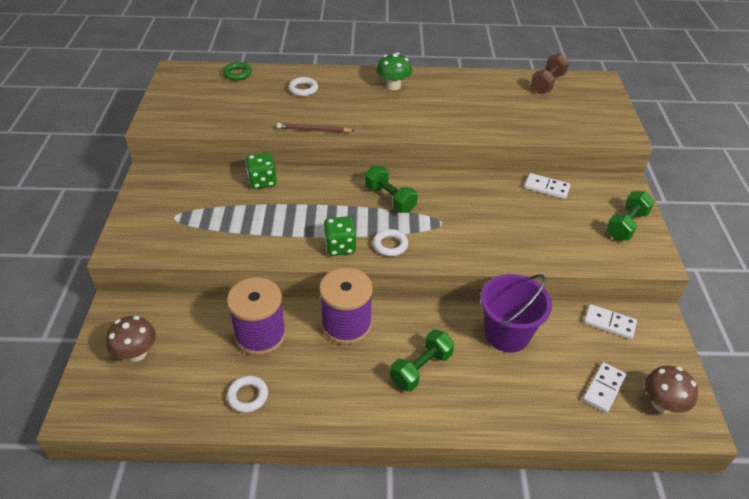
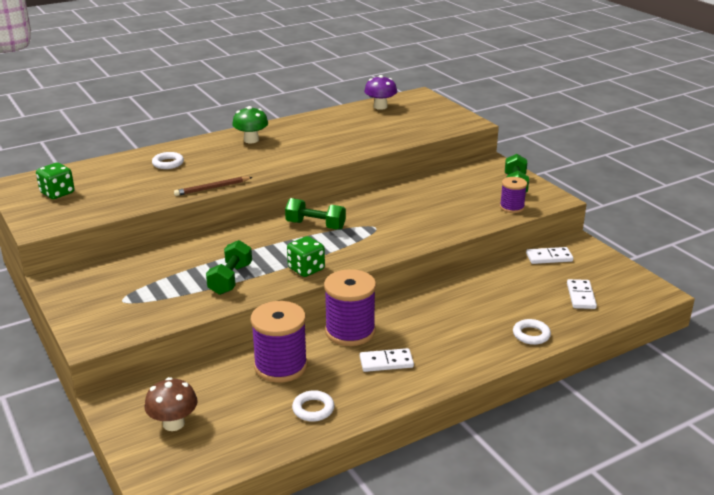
camera: 30 degrees left, 15 degrees down
green ring [223,62,252,81] -> none
green dice [245,153,277,189] -> green dice moved to [36,163,75,199]
white ring [373,229,408,256] -> white ring moved to [513,319,551,345]
green dumbbell [390,330,454,391] -> green dumbbell moved to [206,240,252,295]
purple bucket [481,274,552,353] -> none
white domino [524,173,570,199] -> white domino moved to [360,348,414,372]
brown dumbbell [531,53,570,94] -> purple mushroom [364,75,397,110]
brown mushroom [645,366,698,413] -> none
none -> purple spool [500,177,527,213]

